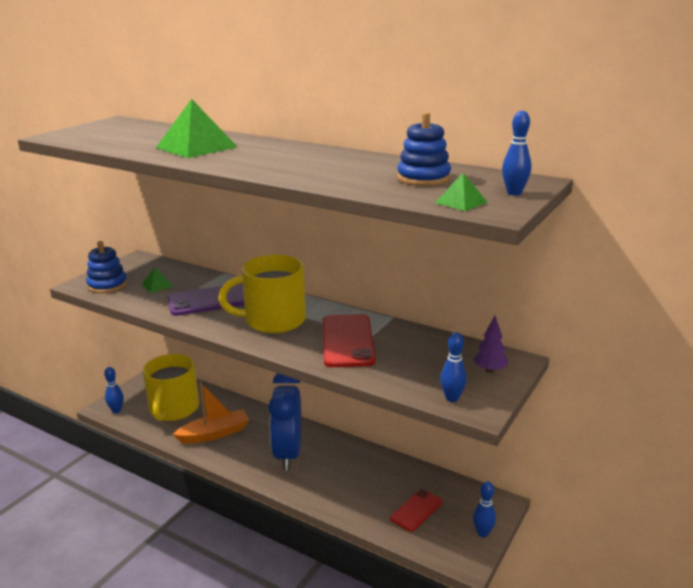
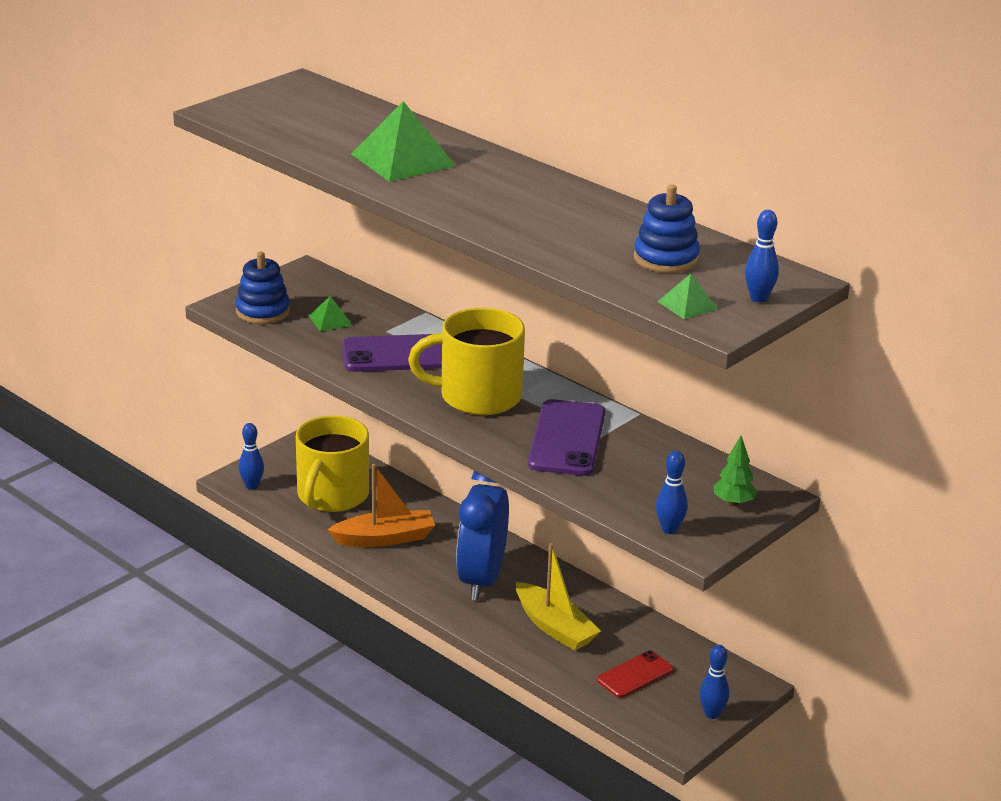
camera: 10 degrees right, 5 degrees up
red phone [323,314,376,367] -> purple phone [528,399,605,476]
purple tree [473,316,508,373] -> green tree [714,436,757,506]
none -> yellow boat [516,543,601,651]

